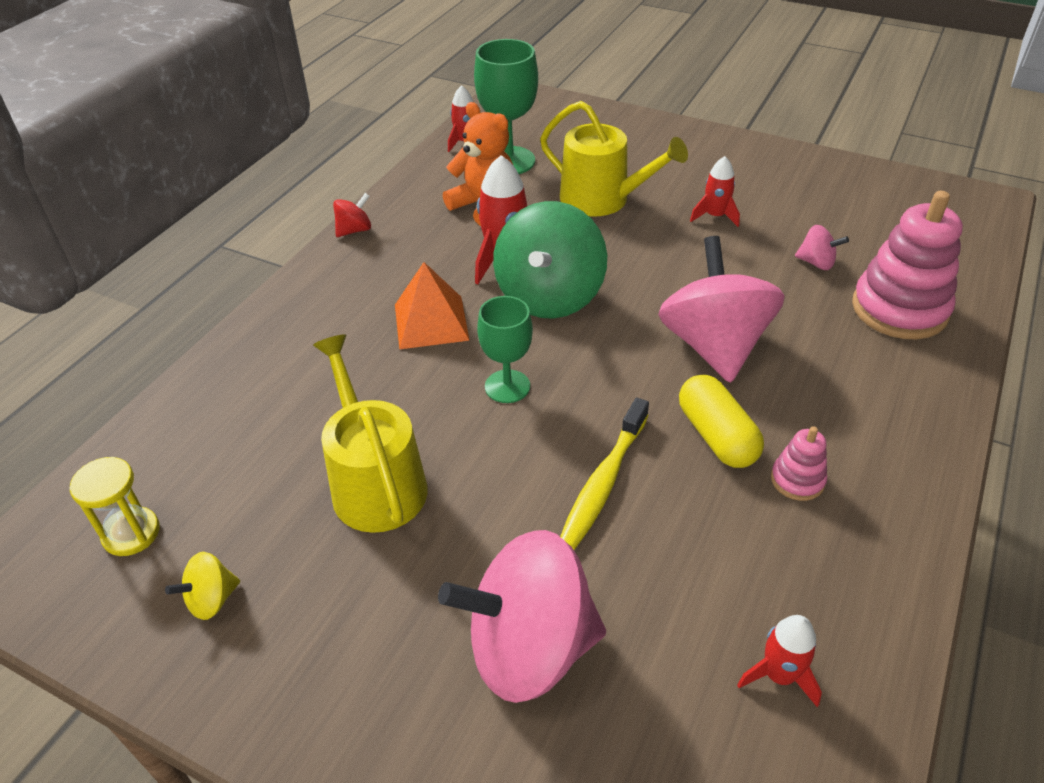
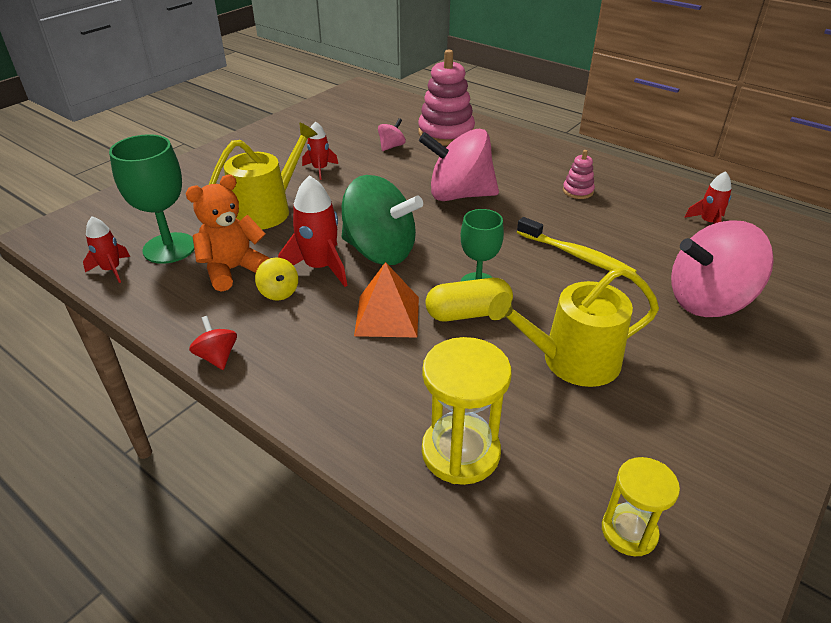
camera: 80 degrees left, 5 degrees down
yellow spinning top [165,552,240,620] -> yellow spinning top moved to [255,257,298,300]
pink spinning top [438,530,606,703] -> pink spinning top turned 75 degrees clockwise [671,220,774,317]
yellow capsule [679,375,764,468] -> yellow capsule moved to [425,278,513,321]
none -> yellow hourglass [422,337,511,485]

